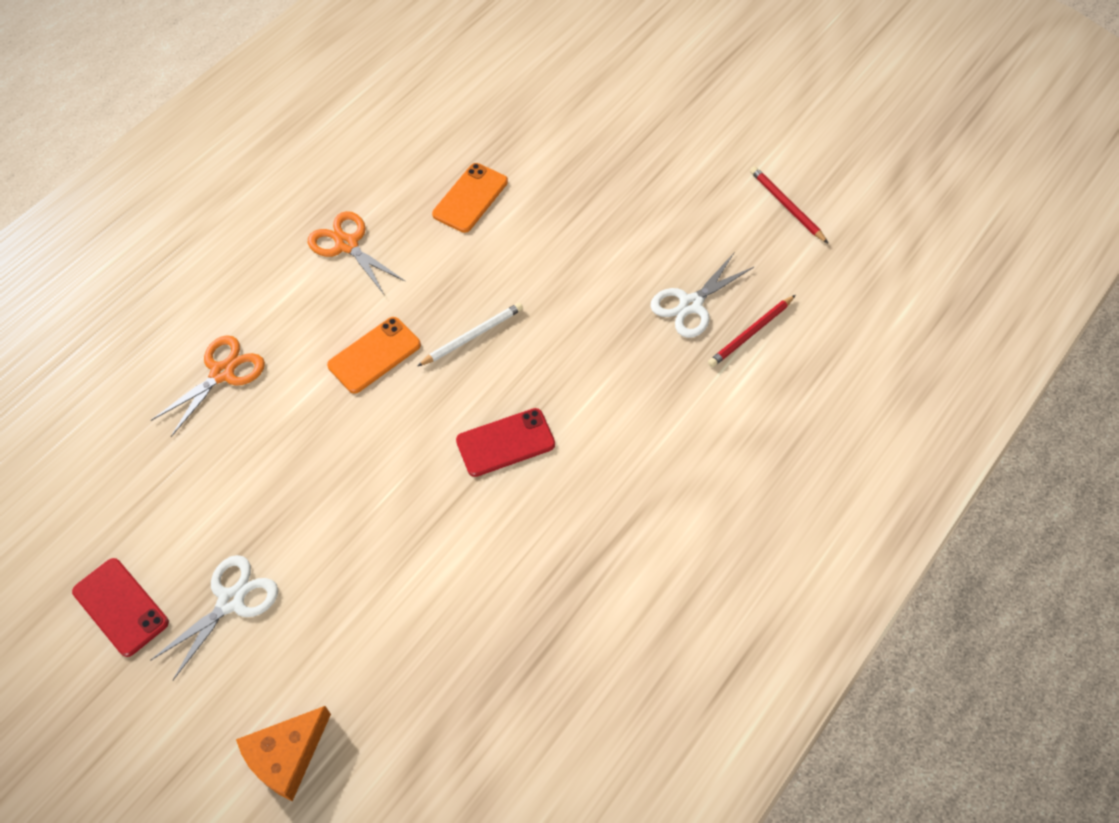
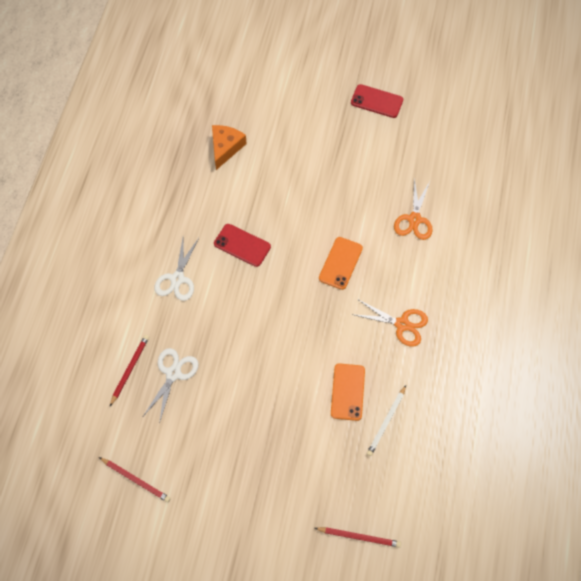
camera: 155 degrees right, 5 degrees up
white scissors [150,555,278,681] -> white scissors moved to [154,238,199,301]
orange cheese [236,706,331,801] -> orange cheese moved to [212,125,247,170]
white pencil [417,303,523,366] -> white pencil moved to [367,385,406,456]
red phone [456,408,555,477] -> red phone turned 75 degrees clockwise [214,224,271,267]
none -> red pencil [315,527,401,548]

